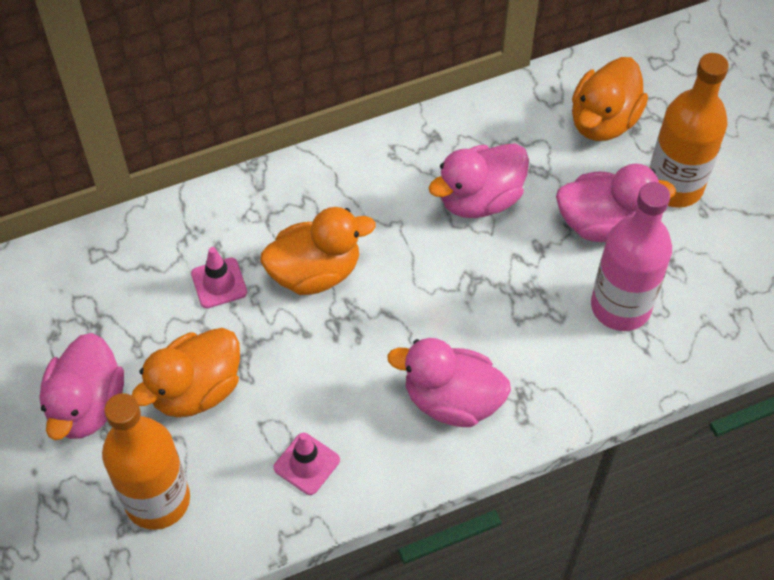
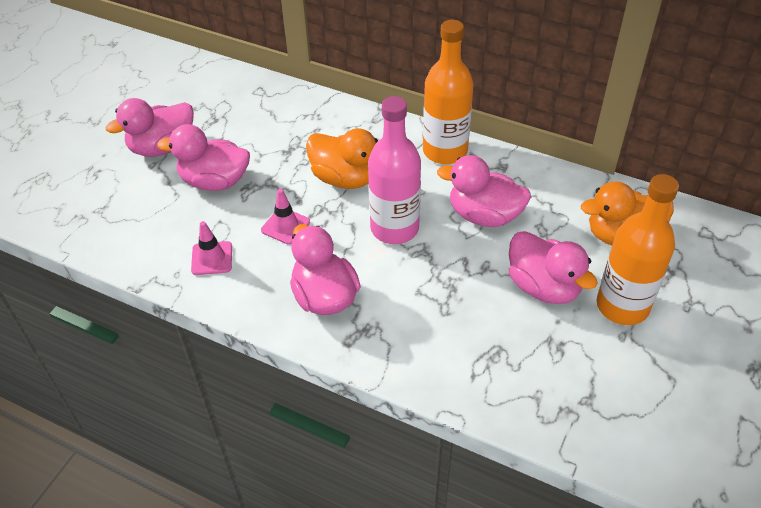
camera: 50 degrees right, 10 degrees down
orange bottle [102,393,190,530] -> orange bottle moved to [423,20,473,164]
orange duck [131,328,240,418] -> pink duck [157,124,250,191]
pink traffic cone [191,247,247,308] -> pink traffic cone moved to [261,189,310,245]
pink bottle [591,182,672,331] -> pink bottle moved to [368,96,421,244]

